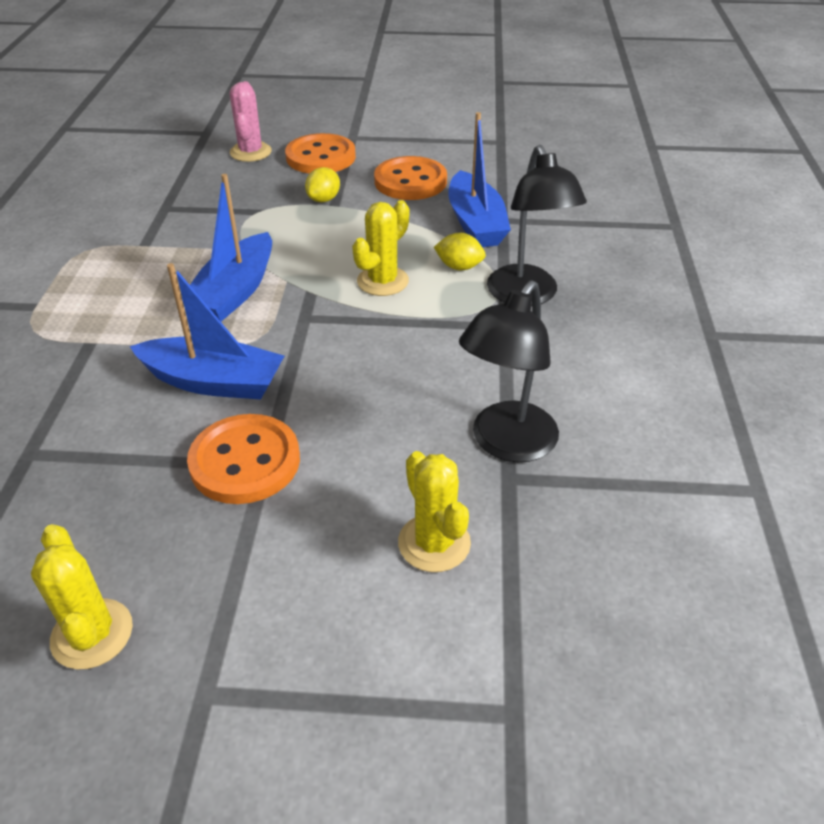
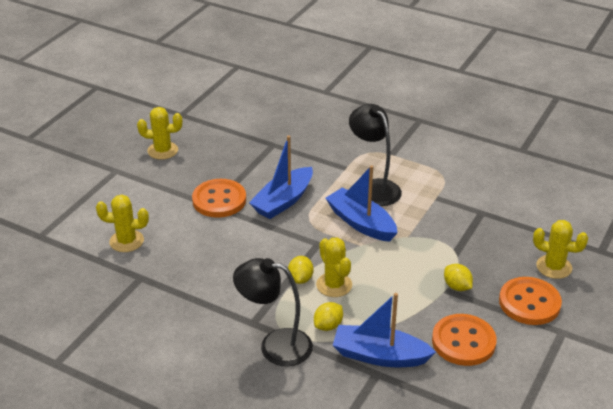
camera: 115 degrees right, 5 degrees down
pink cactus [230,81,272,162] -> yellow cactus [533,220,588,279]
black lamp [459,281,559,462] -> black lamp moved to [349,104,402,206]
none -> yellow lemon [288,256,314,284]

